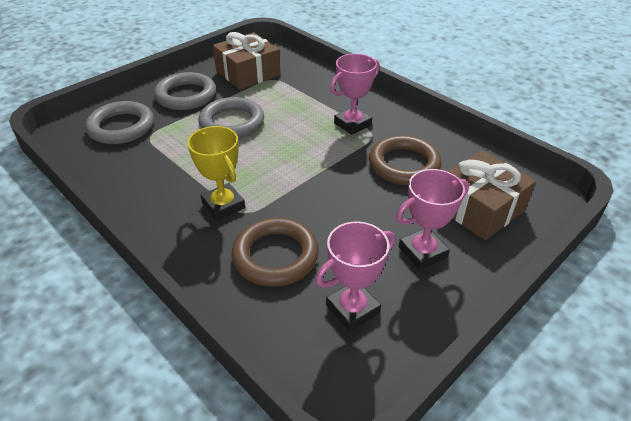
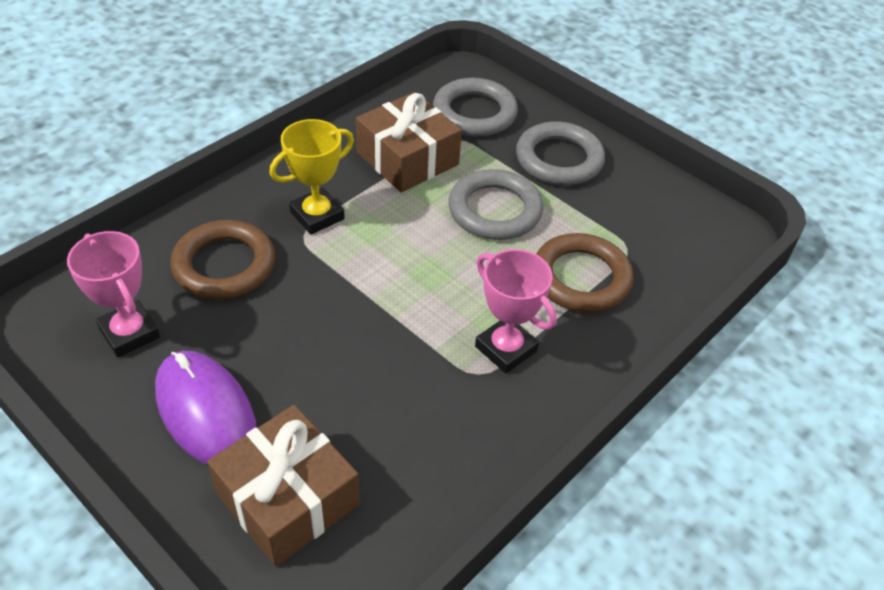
camera: 85 degrees right, 5 degrees up
brown gift [213,32,280,90] -> brown gift moved to [356,92,462,193]
brown ring [369,135,442,185] -> brown ring moved to [536,233,634,313]
pink trophy [396,169,469,270] -> purple mouse [155,351,256,465]

